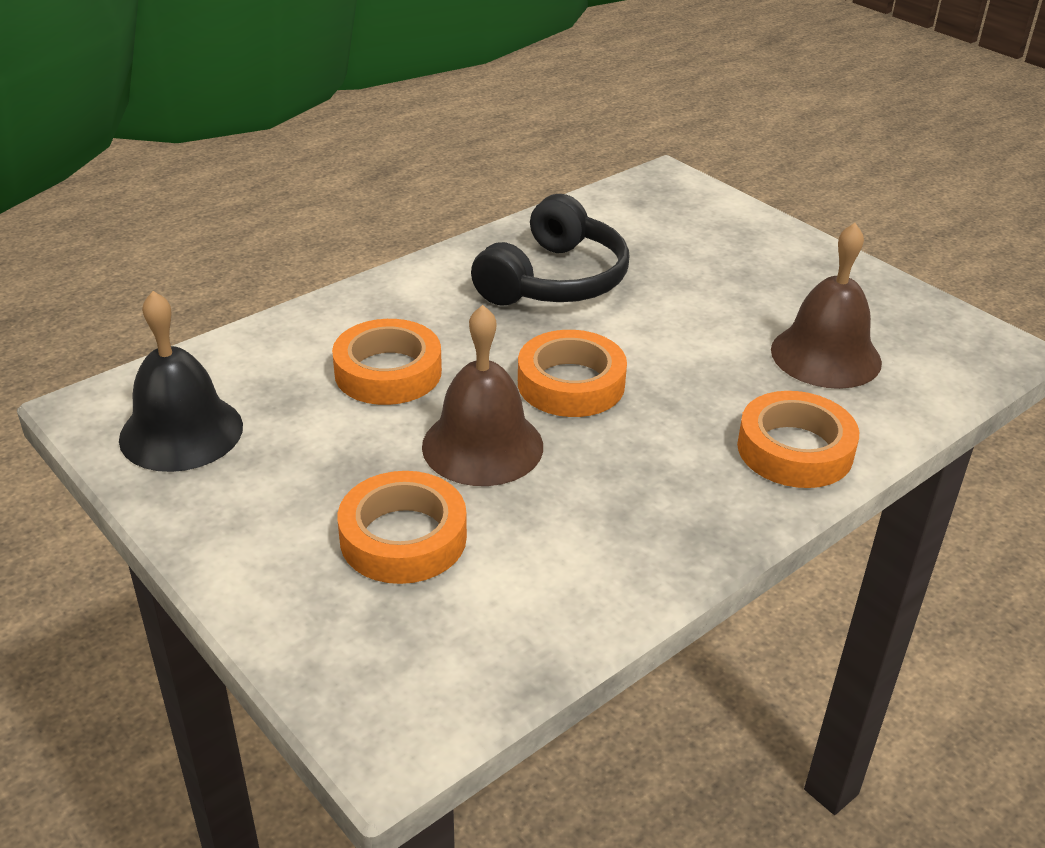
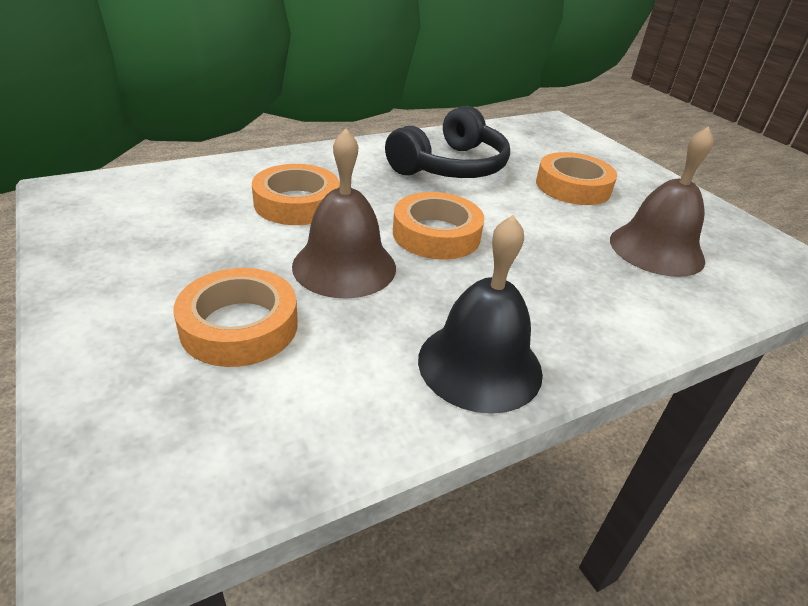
camera: 10 degrees right, 0 degrees up
black bell [119,291,243,472] -> black bell moved to [418,215,543,414]
orange tape [737,391,859,488] -> orange tape moved to [536,152,617,205]

